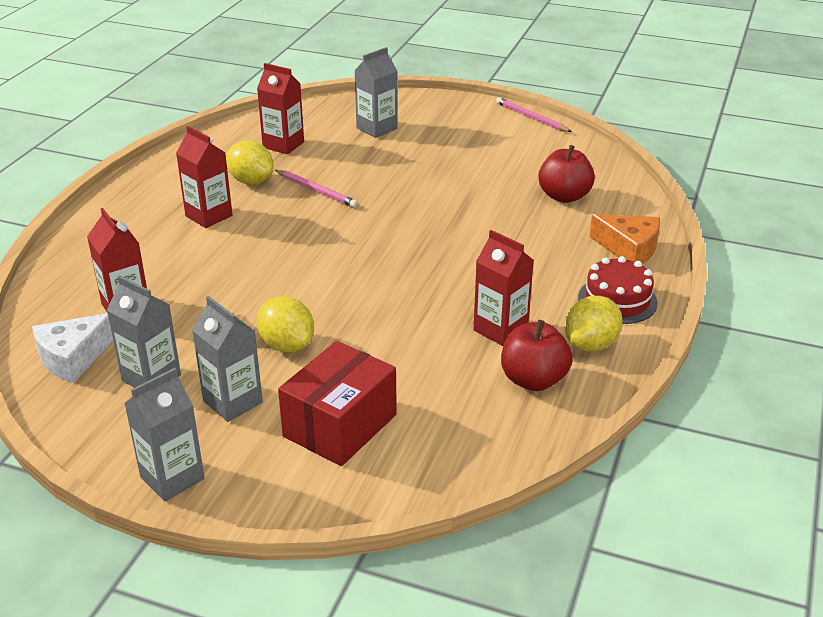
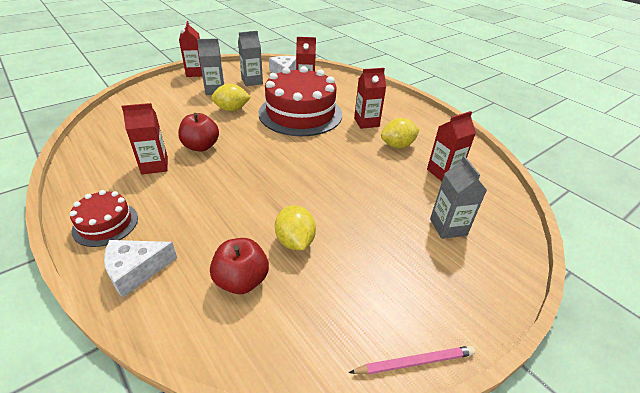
camera: 120 degrees right, 5 degrees up
grey carton [124,368,205,502] -> red carton [179,21,203,77]
pink pencil [275,170,358,208] -> none
red box [278,341,397,466] -> none
red apple [501,320,573,391] -> red apple moved to [178,113,219,152]
yellow lemon [565,296,623,352] -> yellow lemon moved to [275,205,316,250]
orange cheese [589,214,660,264] -> white cheese [104,240,177,298]
none -> red cake [259,66,342,136]

